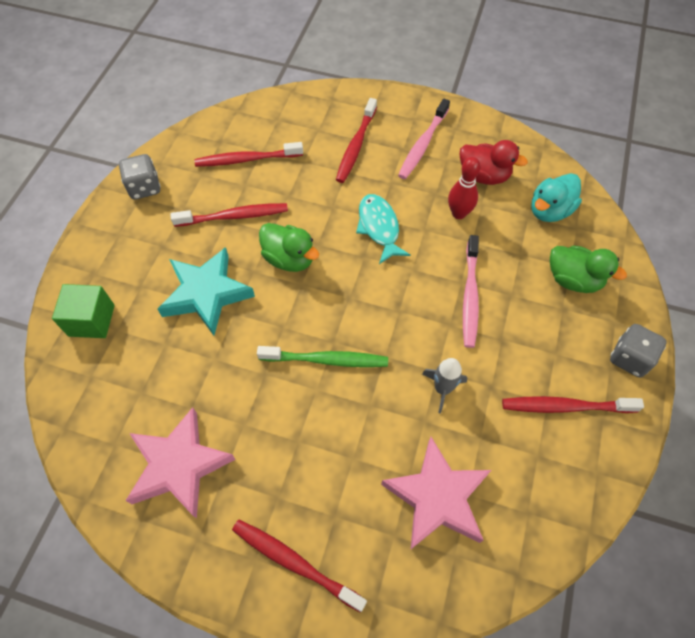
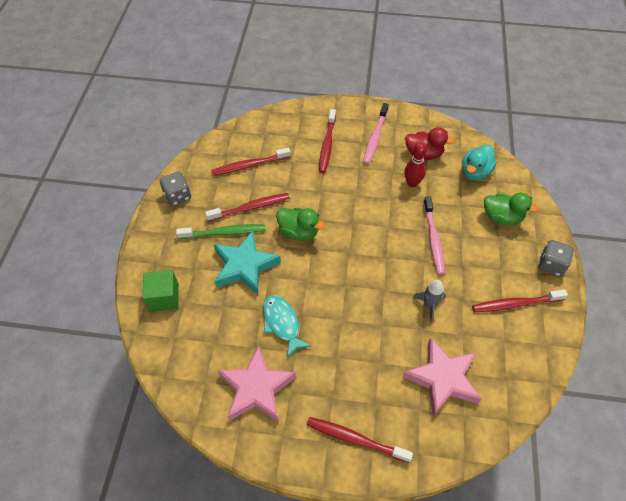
camera: 10 degrees left, 5 degrees down
green toothbrush [257,346,388,367] -> green toothbrush moved to [176,224,266,239]
turquoise fish [356,194,411,264] -> turquoise fish moved to [263,295,312,358]

